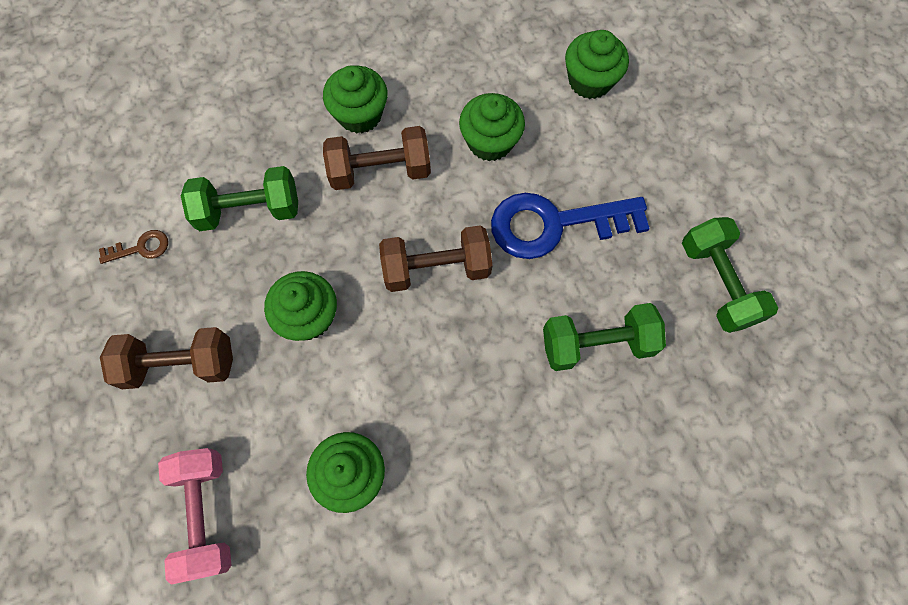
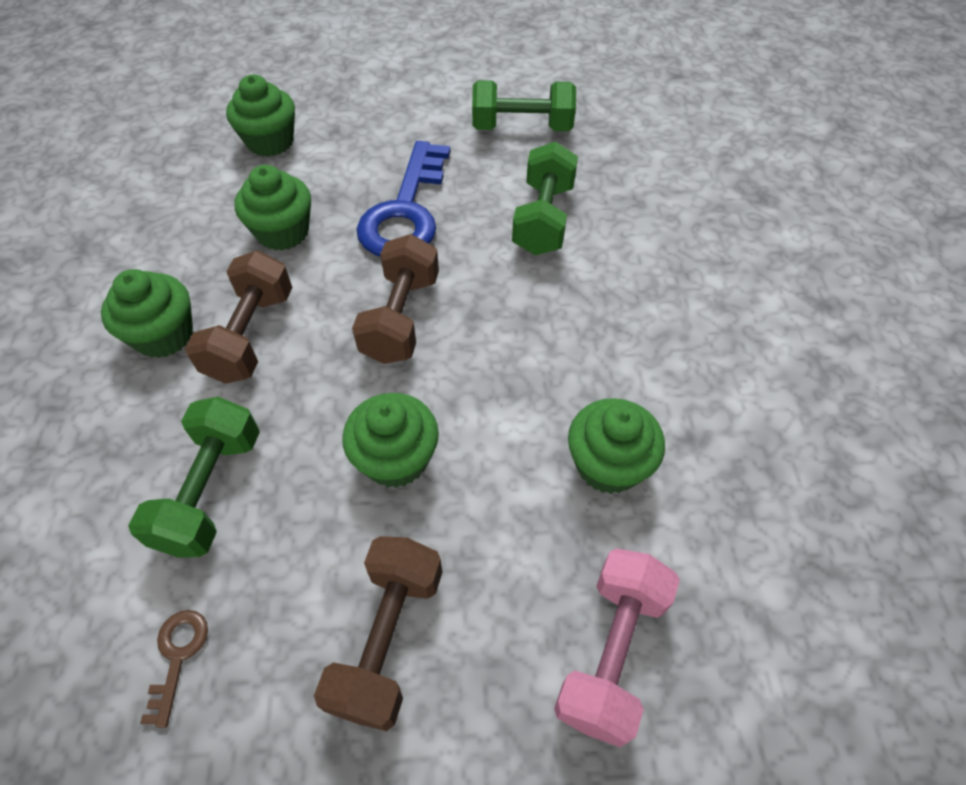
camera: 70 degrees left, 15 degrees down
pink dumbbell [158,448,231,585] -> pink dumbbell turned 75 degrees counterclockwise [554,548,680,747]

